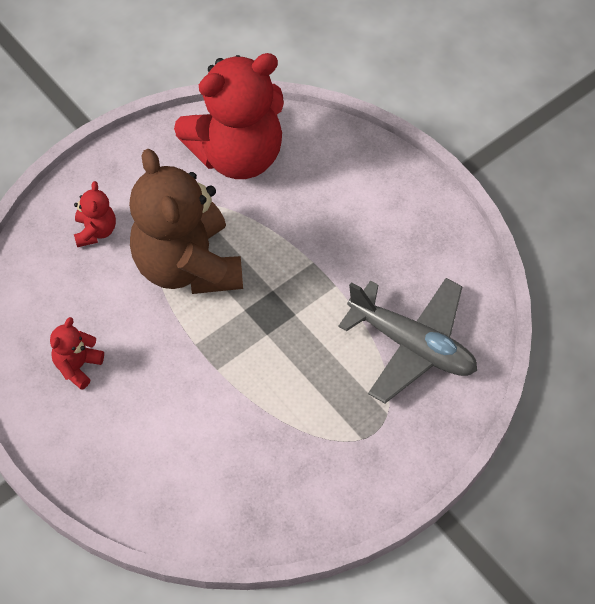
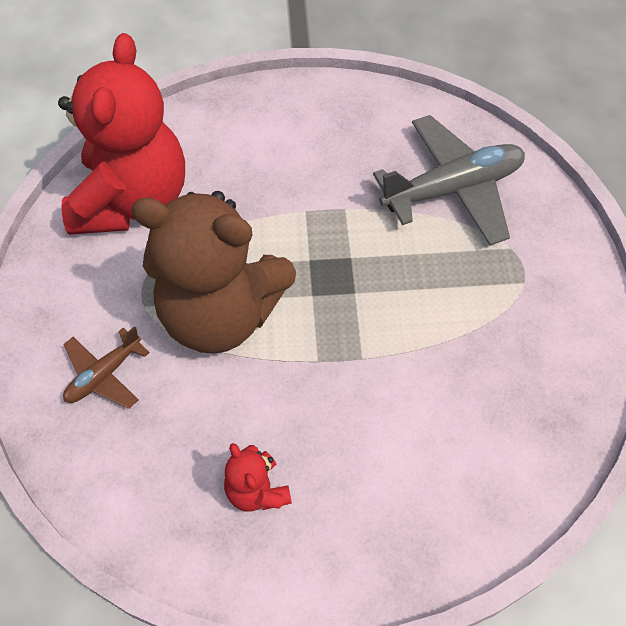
camera: 55 degrees left, 0 degrees up
red teddy bear [74,181,116,247] -> brown plane [63,326,150,409]

